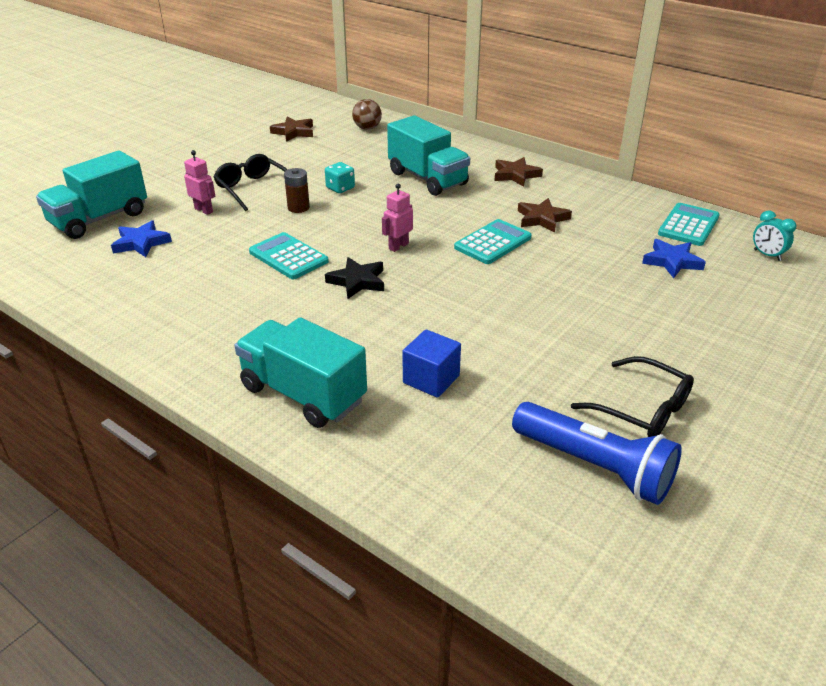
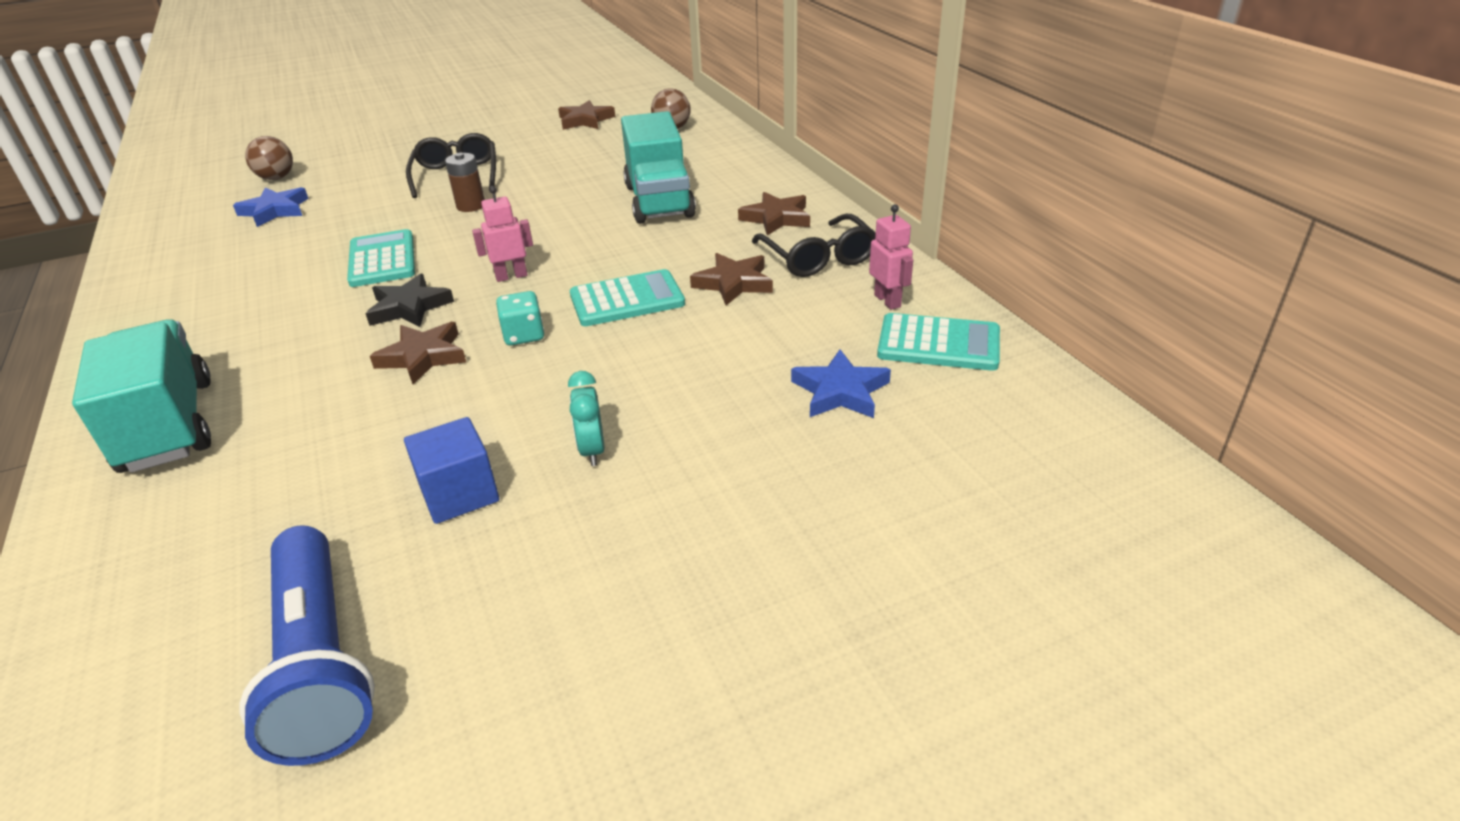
camera: 30 degrees right, 0 degrees up
turquoise truck [36,151,147,239] -> brown ball [245,136,293,180]
pink robot [184,150,215,215] -> pink robot moved to [869,204,913,310]
turquoise dice [325,162,355,193] -> turquoise dice moved to [496,291,544,346]
blue cube [402,329,461,398] -> blue cube moved to [404,417,499,524]
black glasses [571,356,694,437] -> black glasses moved to [752,214,876,277]
turquoise calculator [658,203,720,246] -> turquoise calculator turned 45 degrees clockwise [877,313,1000,371]
turquoise clock [753,210,797,261] -> turquoise clock moved to [568,371,605,466]
none -> brown star [370,322,466,384]

